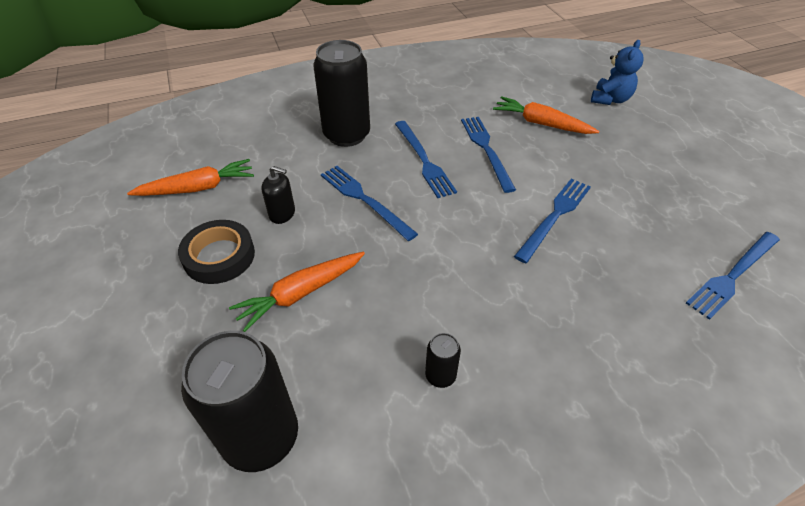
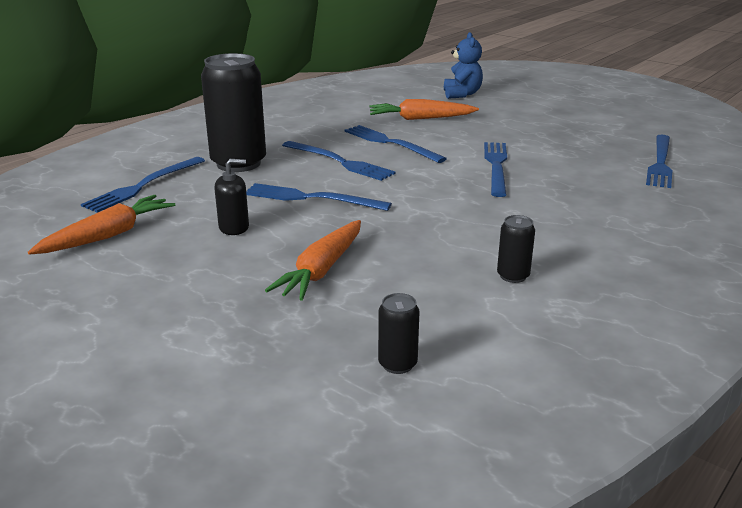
camera: 30 degrees left, 20 degrees down
black tape [178,220,255,284] -> none
black can [181,331,298,472] -> black can [378,293,420,374], size x0.44
none -> blue fork [81,157,205,213]

